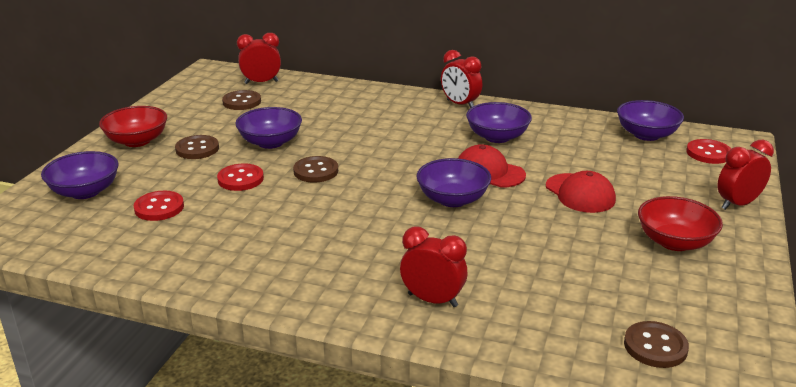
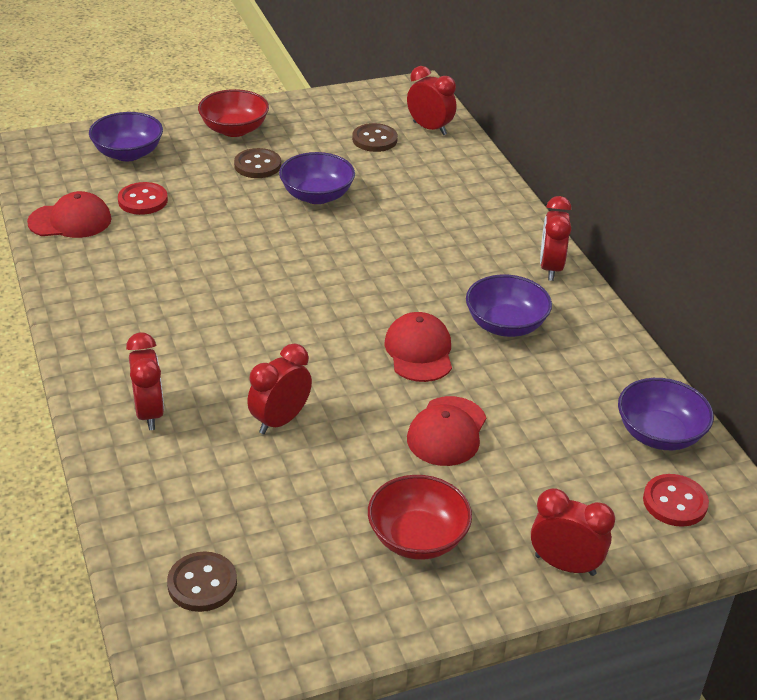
camera: 50 degrees right, 10 degrees up
red button [217,163,264,191] -> none
brown button [293,156,338,183] -> none
purple bowl [416,158,491,207] -> none
none -> red cap [27,191,112,238]
none -> red clock [247,344,312,434]

